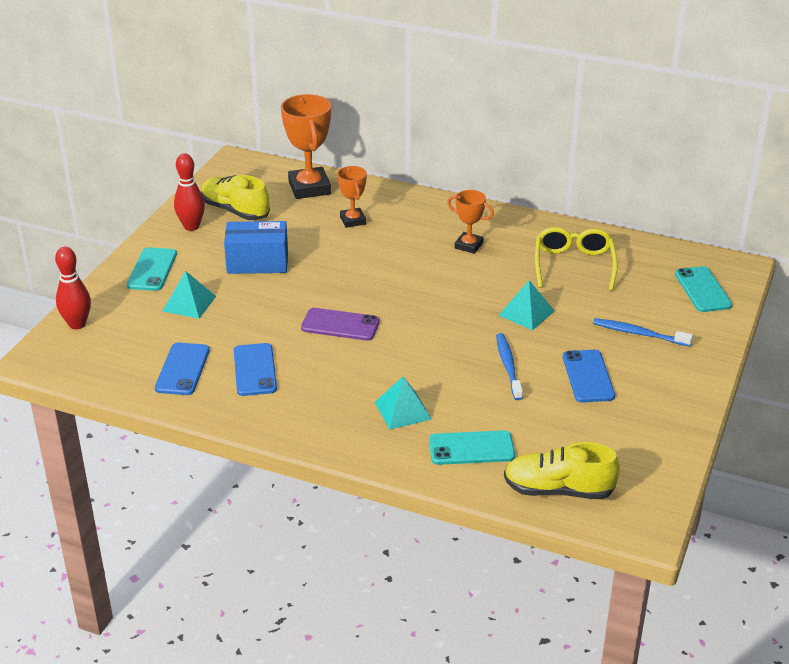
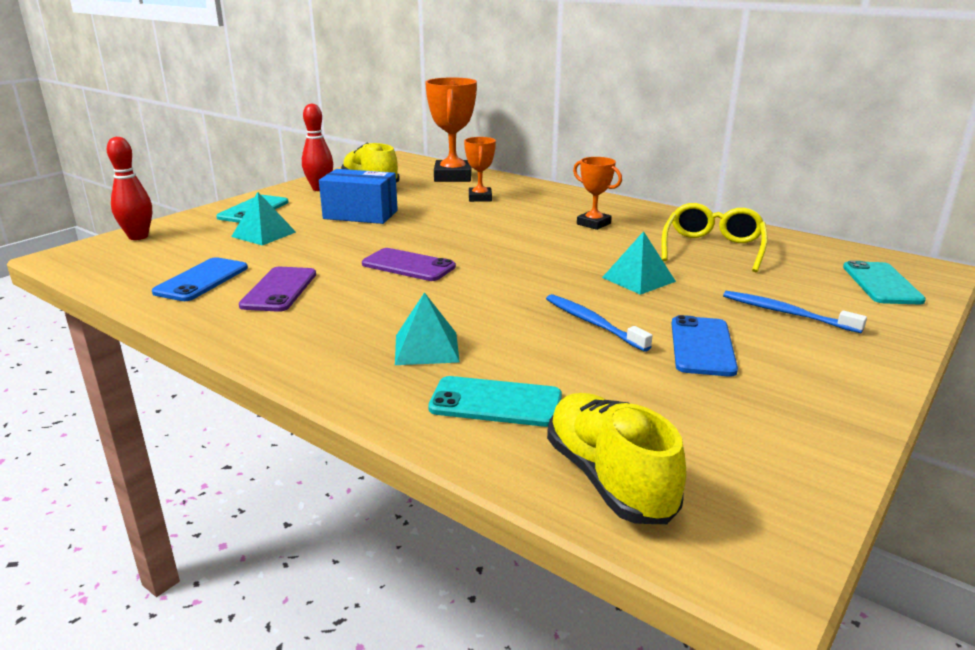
camera: 15 degrees right, 10 degrees down
blue phone [234,343,277,396] -> purple phone [239,267,316,312]
blue toothbrush [496,333,523,400] -> blue toothbrush turned 45 degrees counterclockwise [546,294,653,352]
yellow shoe [504,442,620,499] -> yellow shoe turned 45 degrees clockwise [547,393,686,524]

